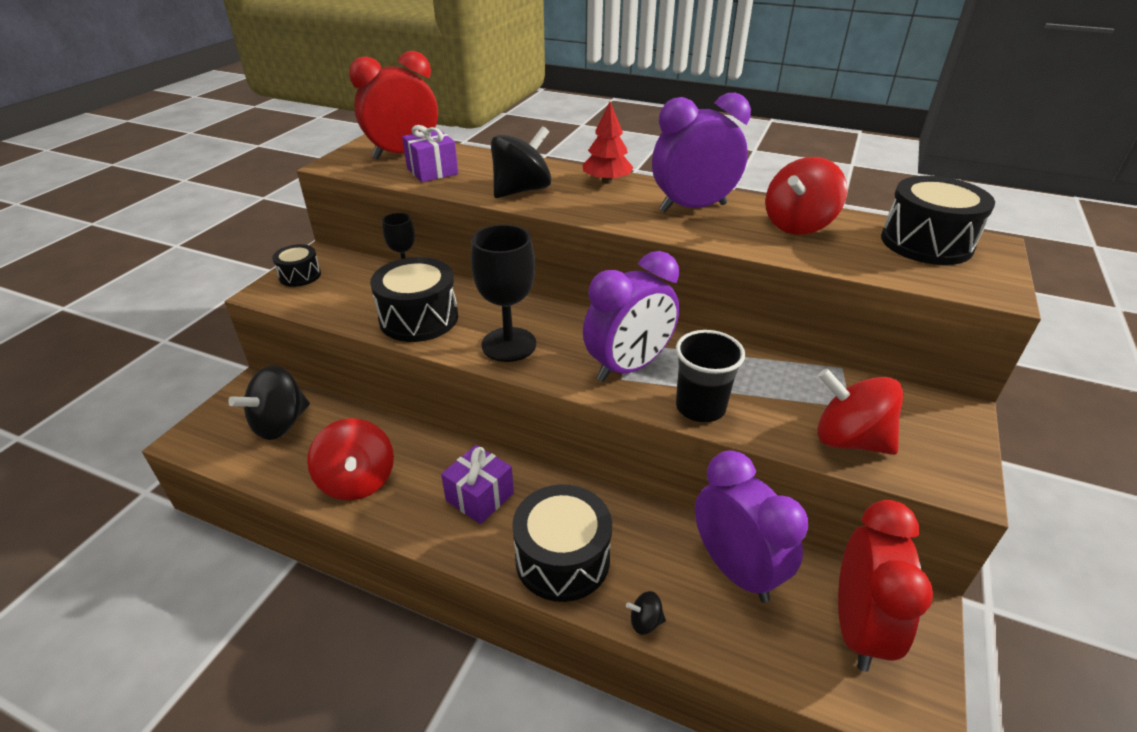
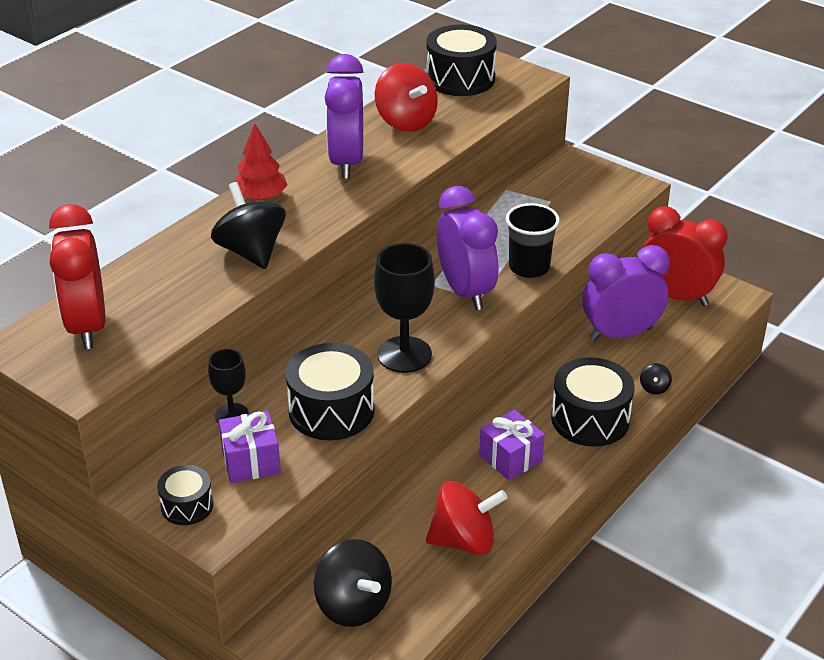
camera: 75 degrees left, 0 degrees up
purple gift [402,125,458,182] -> purple gift moved to [219,411,281,483]
red spinning top [817,368,903,455] -> none

